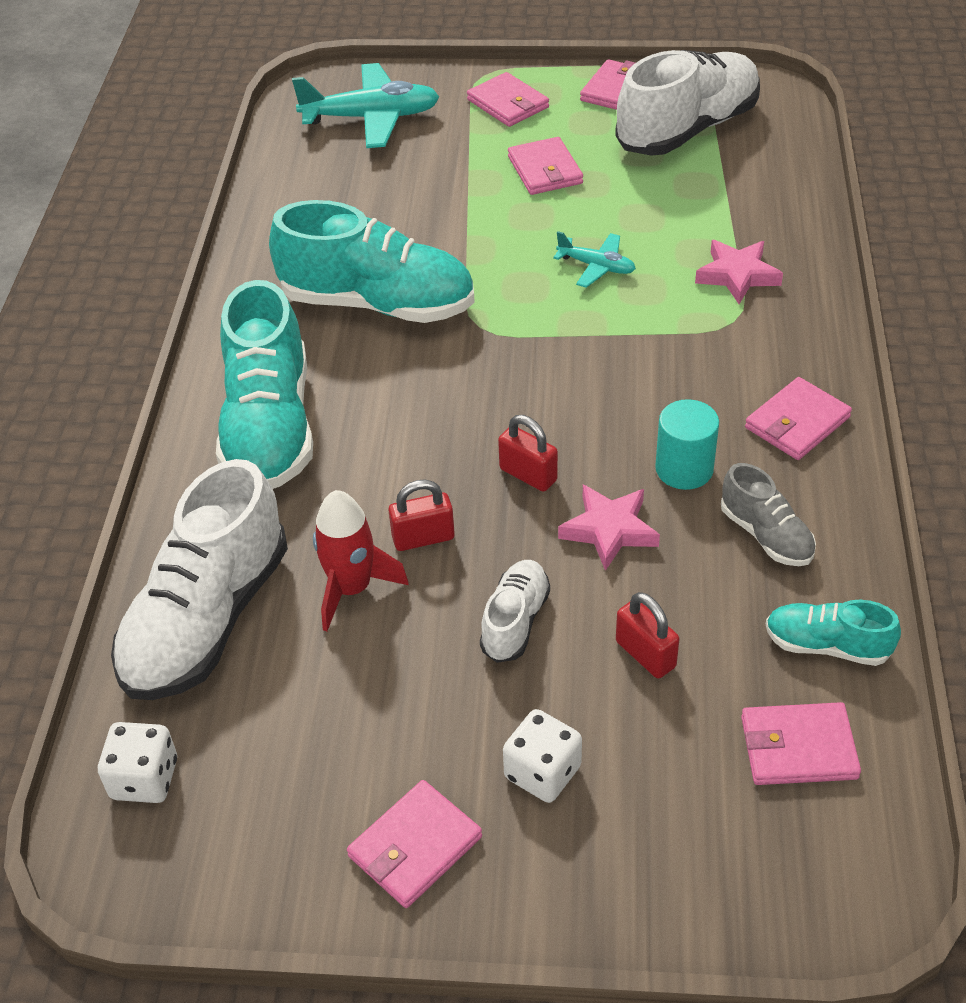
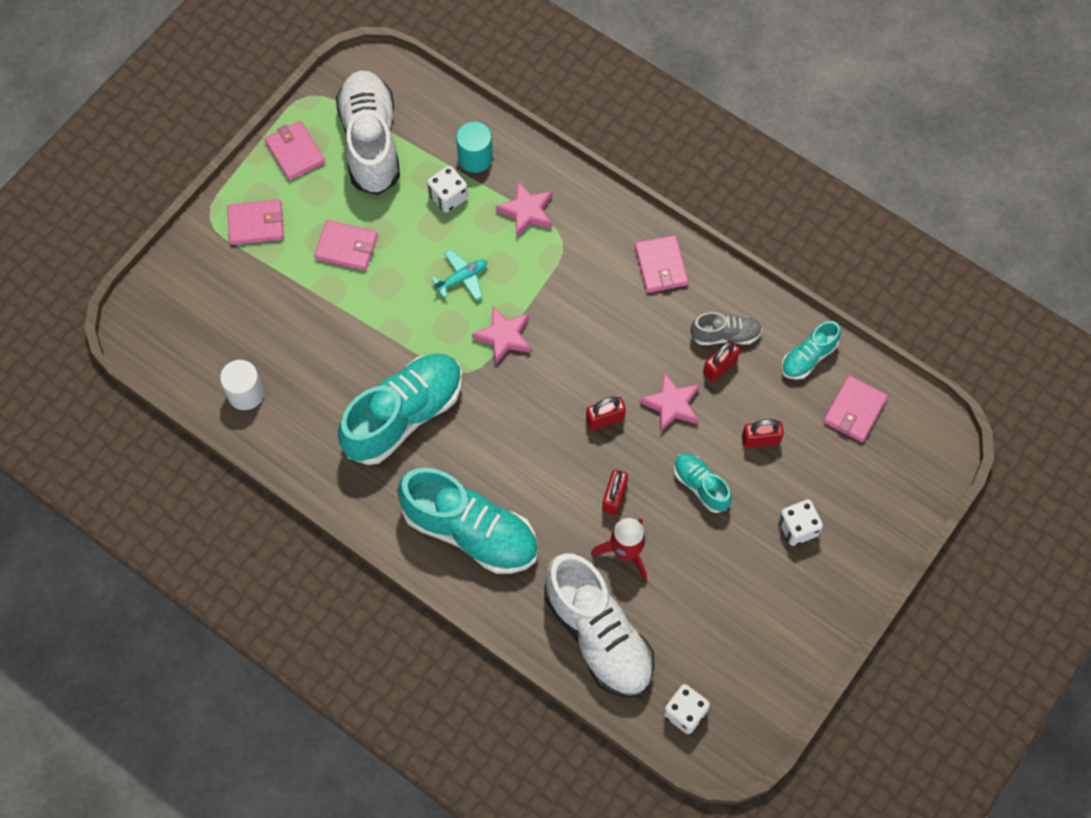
camera: 60 degrees left, 20 degrees up
turquoise plane [292,63,439,148] -> none
pink wallet [347,780,482,908] -> none
white shoe [480,560,550,663] -> turquoise shoe [674,453,732,513]
turquoise cylinder [655,399,719,490] -> turquoise cylinder moved to [456,122,493,173]
none -> white cylinder [220,360,264,410]
none -> white dice [427,166,468,213]
none -> pink star [472,306,531,364]
none -> red padlock [703,340,740,382]

